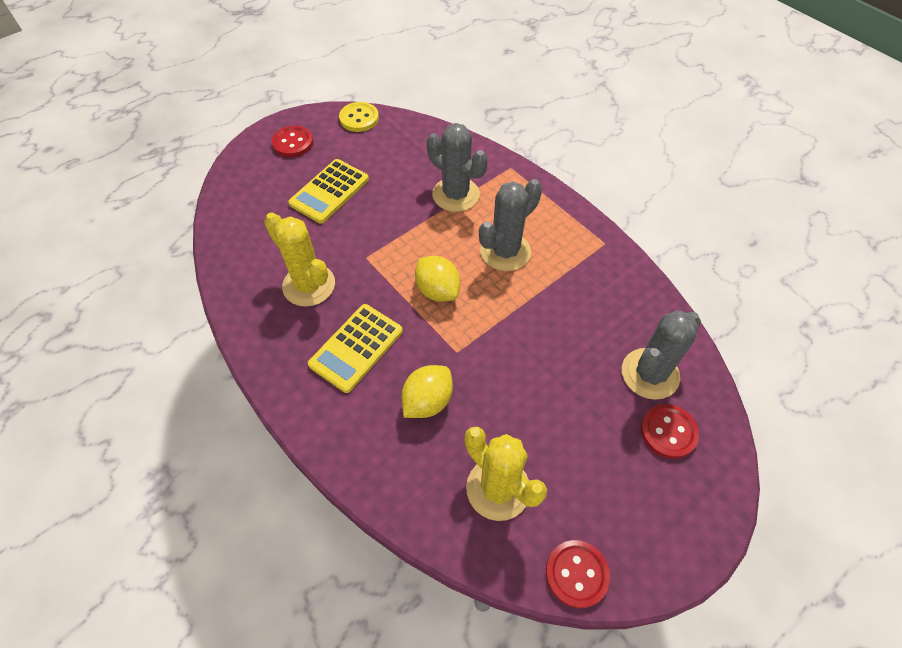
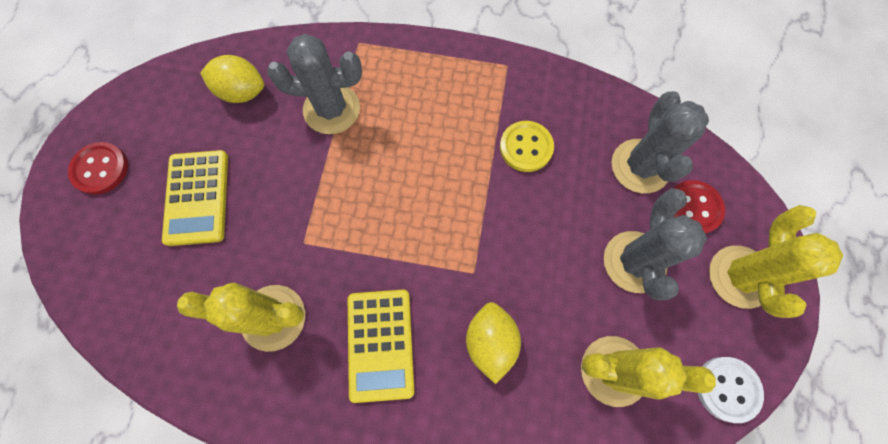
camera: 40 degrees left, 15 degrees up
yellow button [339,102,379,132] -> yellow button moved to [500,121,554,172]
yellow lemon [415,256,460,302] -> yellow lemon moved to [200,55,264,103]
grey cactus [479,179,542,271] -> grey cactus moved to [604,188,707,300]
red button [546,540,610,608] -> white button [698,357,764,423]
none -> yellow cactus [709,205,843,318]

